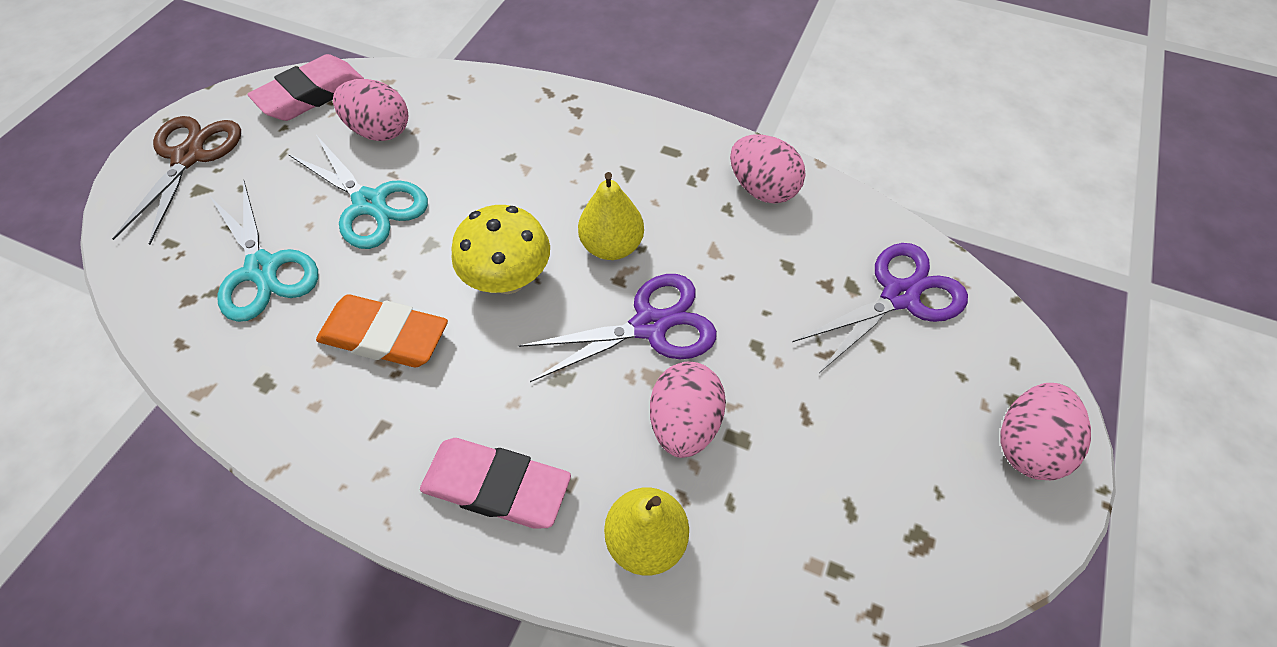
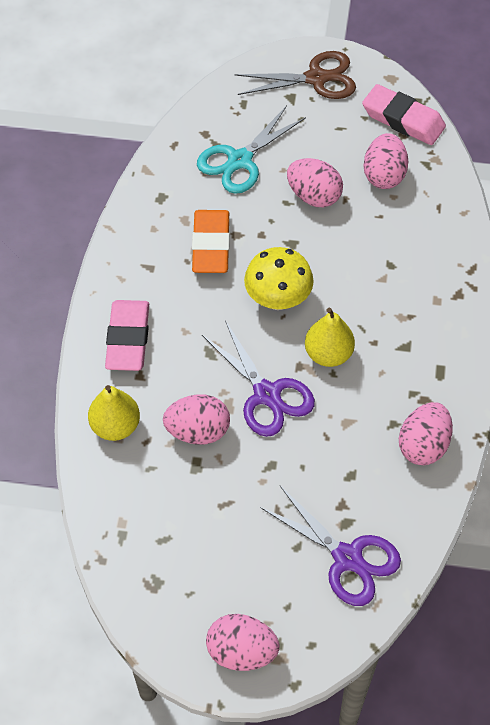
camera: 75 degrees right, 0 degrees up
turquoise scissors [288,136,428,249] -> pink egg [287,158,343,207]

